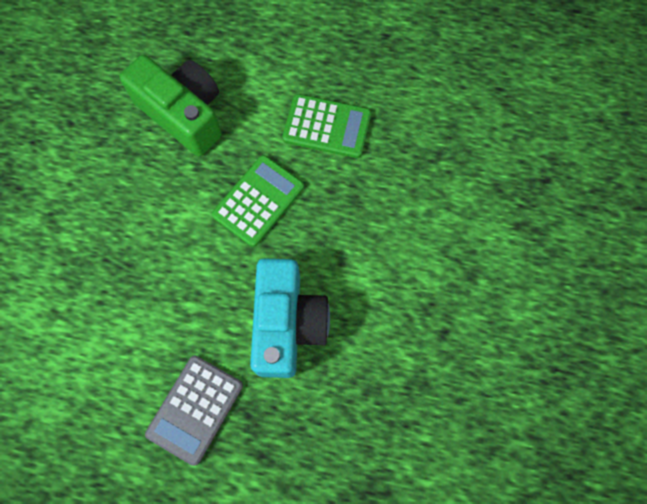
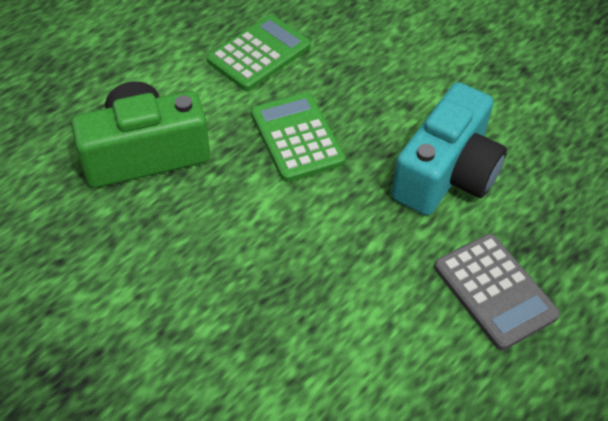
camera: 60 degrees left, 20 degrees down
turquoise camera [250,258,330,378] -> turquoise camera turned 90 degrees clockwise [391,82,507,215]

